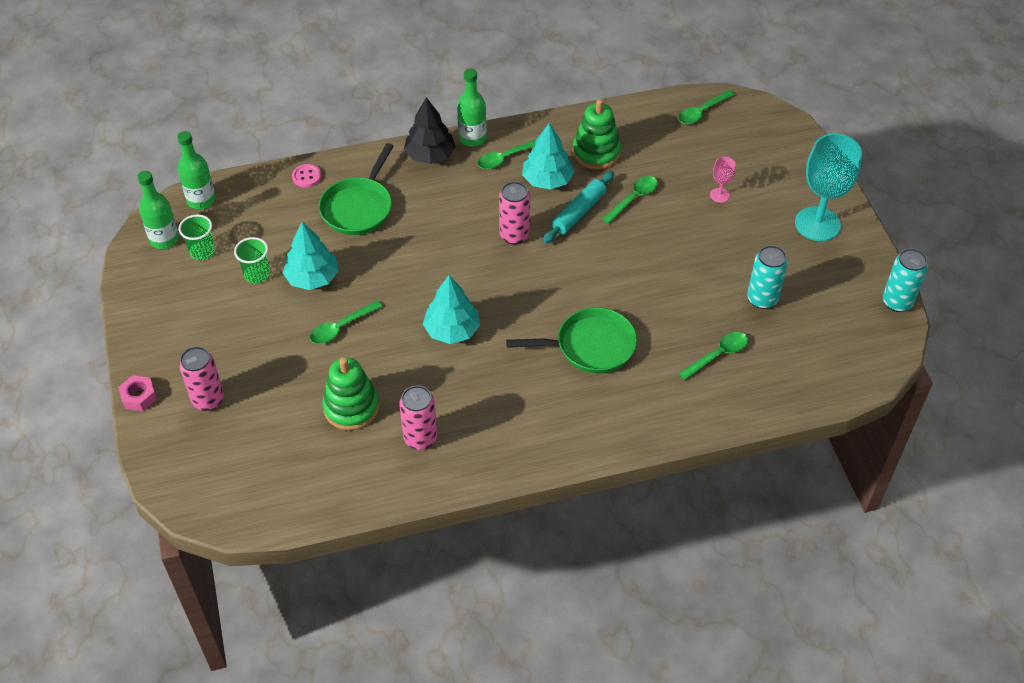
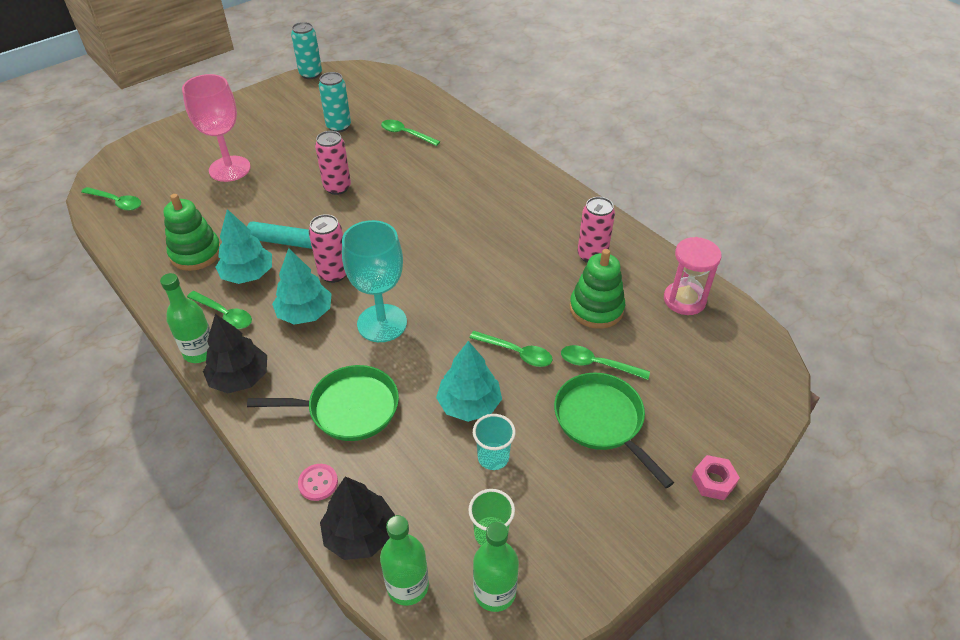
camera: 115 degrees left, 5 degrees down
pink can [179,346,224,411] -> pink can moved to [315,131,351,195]
green cup [234,237,270,283] -> turquoise cup [473,414,516,470]
turquoise tree [423,275,480,344] -> turquoise tree moved to [272,248,332,325]
green pan [506,307,637,373] -> green pan moved to [554,373,674,488]
green spoon [602,176,658,224] -> green spoon moved to [561,345,650,380]
pink goblet [710,157,736,203] -> pink goblet [182,74,251,182], size x2.26
turquoise goblet [795,134,862,241] -> turquoise goblet moved to [342,220,407,342]
none -> black tree [320,477,395,560]
none -> pink hourglass [664,237,722,315]

